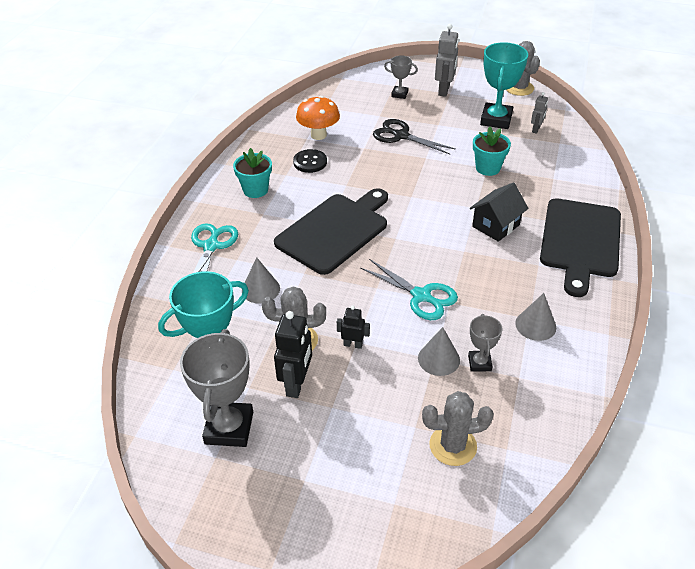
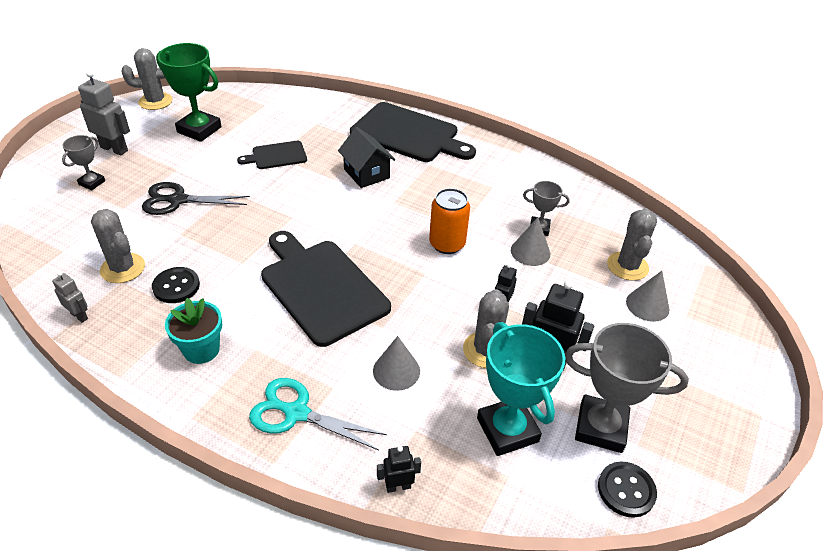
camera: 80 degrees left, 0 degrees up
orange mushroom [296,96,340,140] -> grey cactus [91,209,145,283]
turquoise scissors [360,259,458,320] -> orange can [429,188,470,254]
black scissors [373,119,456,154] -> black scissors turned 45 degrees clockwise [142,182,250,215]
turquoise flower pot [473,127,511,176] -> black cutting board [237,141,307,169]
turquoise trophy [480,42,528,129] -> green trophy [156,43,222,142]
grey cone [515,293,556,341] -> grey cone moved to [626,271,670,322]
grey robot [531,92,548,134] -> grey robot moved to [52,272,88,323]
none -> black robot [377,446,421,493]
none -> black button [598,461,657,518]

